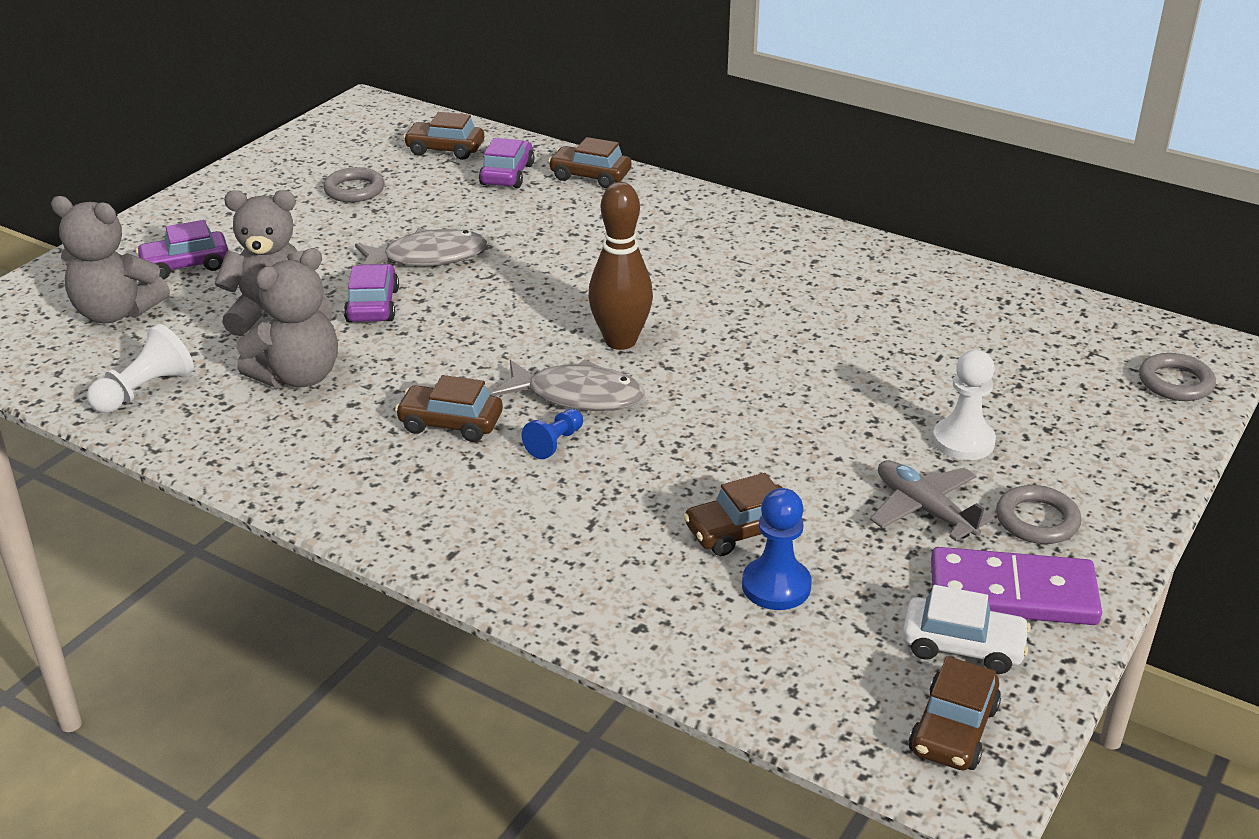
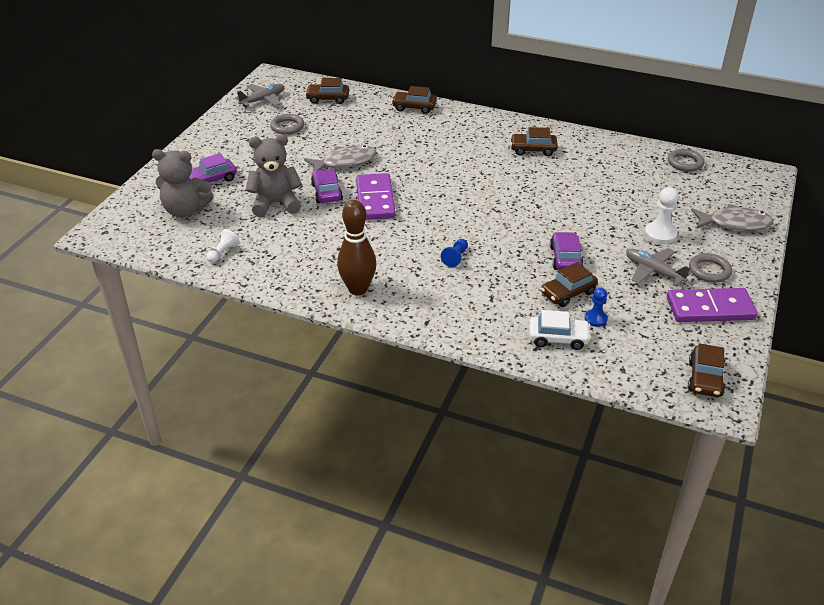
camera: 10 degrees left, 5 degrees up
white pawn [87,324,194,413] -> white pawn [206,229,239,263], size x0.64
grey teddy bear [237,248,338,388] -> none
brown car [395,375,503,442] -> brown car moved to [510,127,558,156]
purple car [479,138,534,188] -> purple car moved to [550,232,584,270]
grey fish [492,360,645,411] -> grey fish moved to [691,204,774,231]
brown bowling pin [588,182,653,350] -> brown bowling pin moved to [337,200,376,295]
blue pawn [742,488,812,610] -> blue pawn [585,288,608,327], size x0.64
white car [903,585,1031,674] -> white car moved to [529,310,591,350]
grey ring [1139,353,1216,401] -> grey ring moved to [668,149,705,172]
none -> grey plane [235,84,284,107]
none -> purple domino [356,173,395,220]

